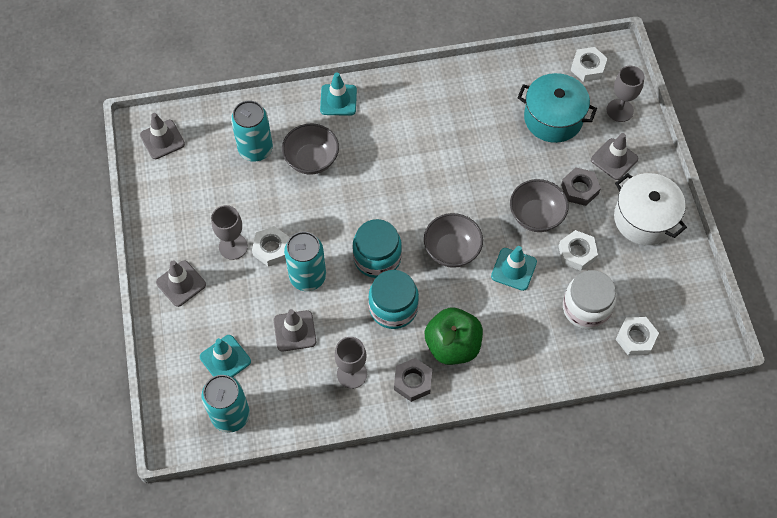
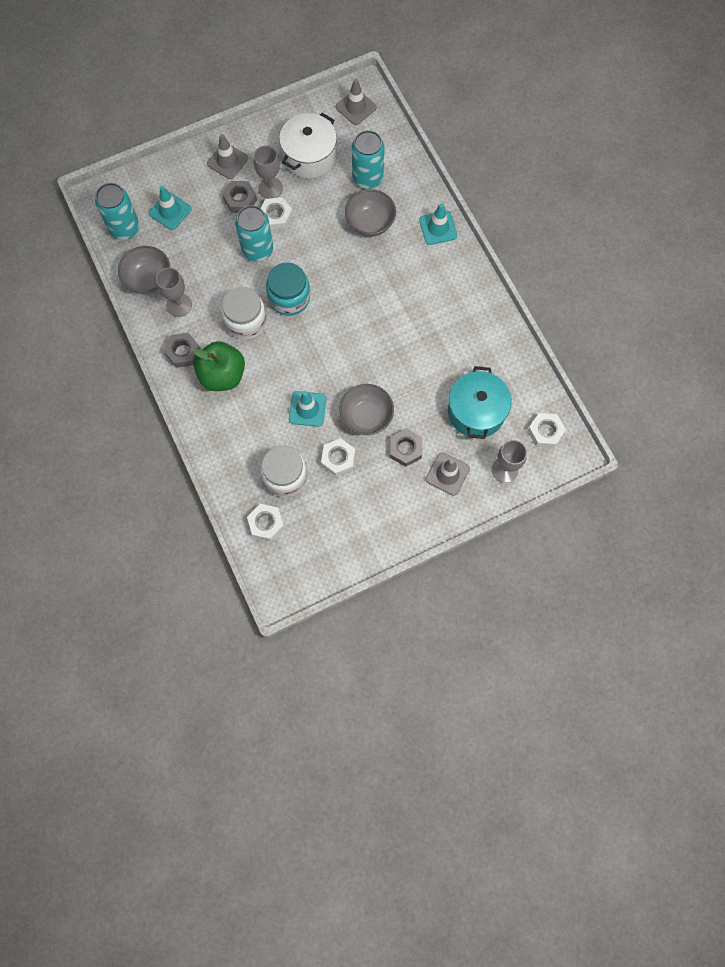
camera: 75 degrees right, 10 degrees up
grey traffic cone [274,309,316,352] -> none
turquoise jar [368,270,419,329] -> white jar [221,287,267,340]
grey bowl [424,213,483,268] -> grey bowl moved to [118,246,170,294]
white pot [614,173,687,245] -> white pot moved to [279,113,337,178]
none -> grey nut [222,181,257,213]

